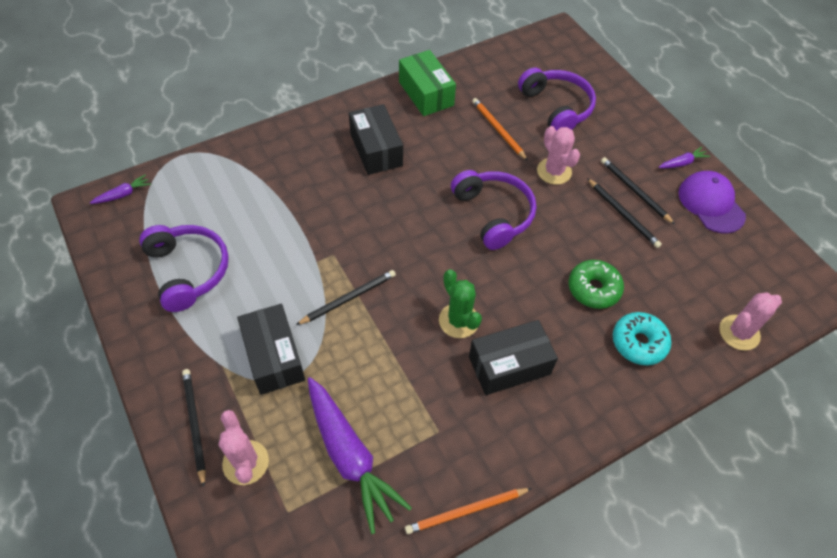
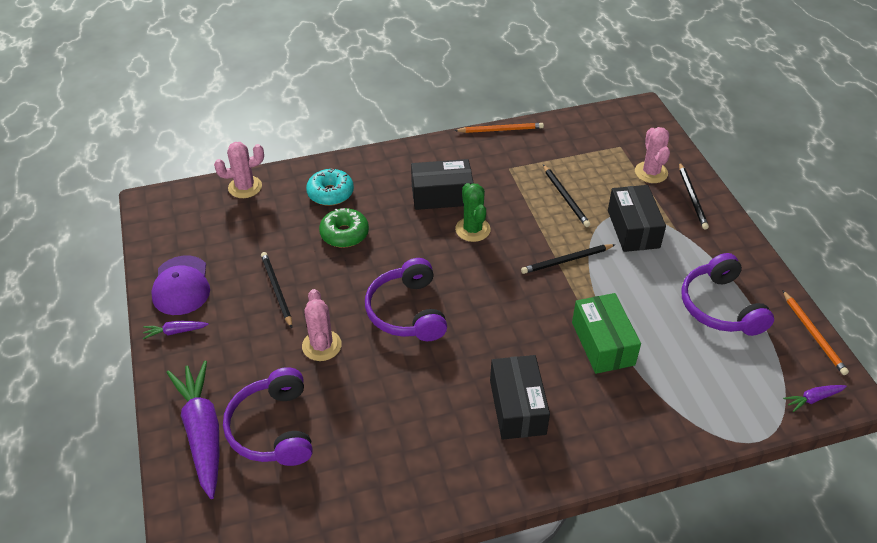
camera: 165 degrees left, 10 degrees down
purple carrot [308,377,412,534] -> purple carrot moved to [167,361,219,499]
green box [399,50,456,116] -> green box moved to [572,293,641,374]
orange pencil [472,98,528,161] -> orange pencil moved to [782,290,849,375]
black pencil [601,157,675,224] -> black pencil moved to [543,165,590,227]

